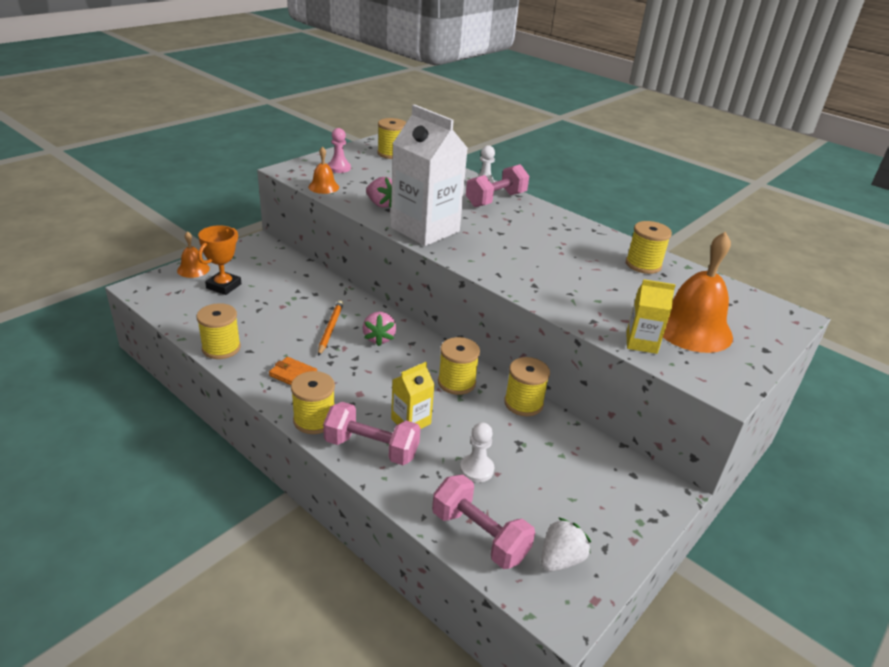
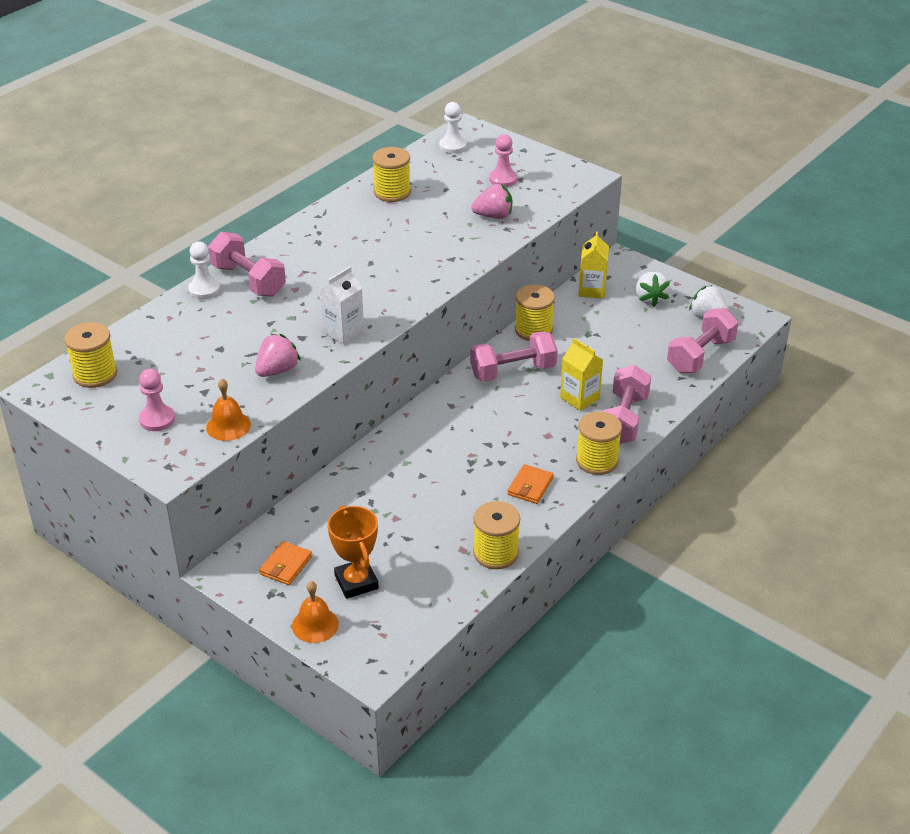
camera: 90 degrees left, 5 degrees up
orange trophy [198,226,242,295] -> orange trophy turned 45 degrees clockwise [328,506,379,599]
orange pencil [318,300,344,356] -> none
pink strawberry [363,312,396,346] -> pink strawberry moved to [471,184,512,219]
white carton [391,104,468,246] -> white carton [319,266,364,344], size x0.49
yellow spool [438,337,480,395] -> pink dumbbell [470,331,558,382]
white pawn [460,422,494,482] -> white pawn moved to [439,102,466,153]
yellow carton [626,279,676,354] -> yellow carton moved to [579,231,609,299]
orange bell [663,232,733,353] -> pink pawn [489,134,517,187]
none -> orange wallet [259,541,312,585]
none -> white strawberry [636,271,670,307]

